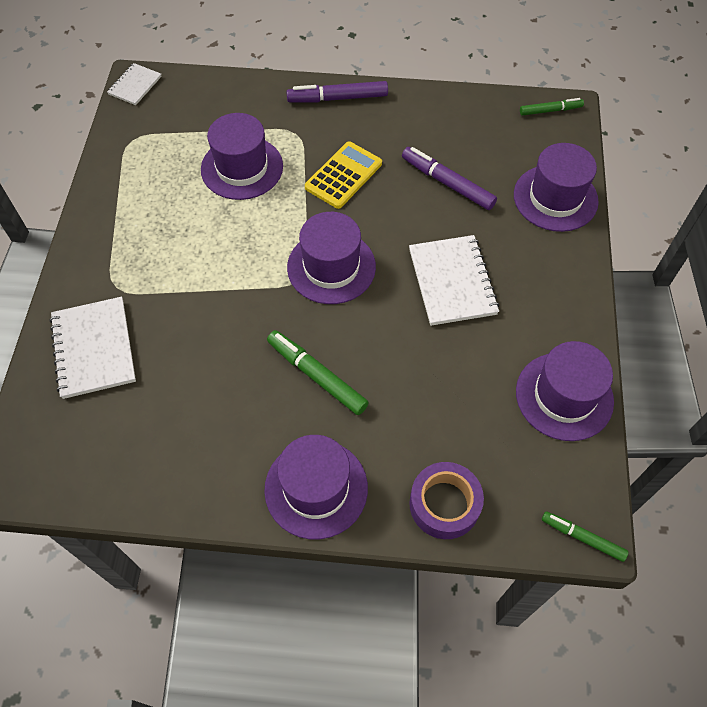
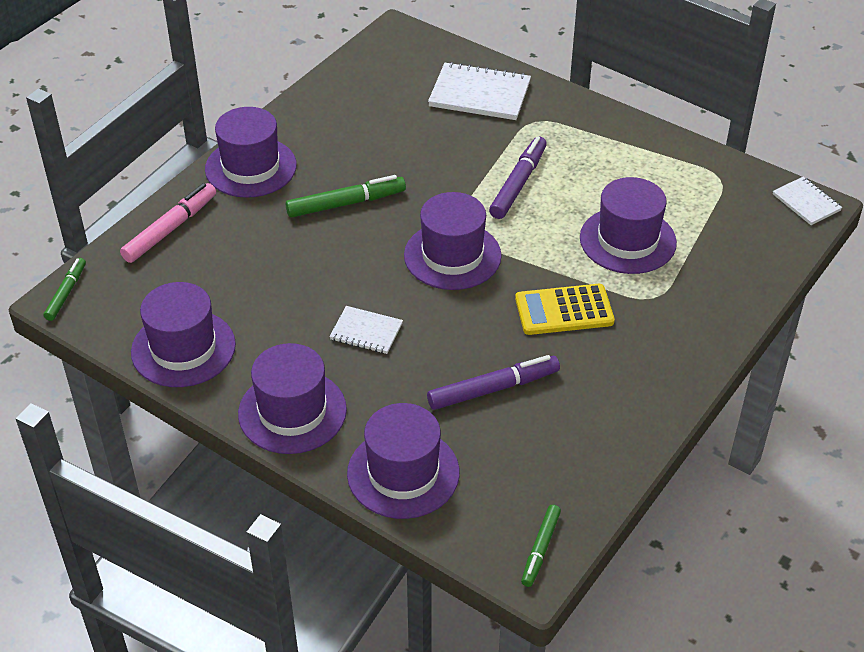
camera: 120 degrees right, 15 degrees down
purple marker [286,81,388,102] -> purple marker moved to [489,136,547,219]
yellow calculator [305,142,382,209] -> yellow calculator turned 105 degrees clockwise [515,284,615,335]
white notebook [409,235,500,326] -> white notebook [329,306,403,354], size x0.57
purple tape [409,462,484,539] -> pink marker [120,183,216,263]
green marker [542,511,629,562] -> green marker turned 45 degrees counterclockwise [43,258,86,321]
none -> purple hat [238,343,347,454]

